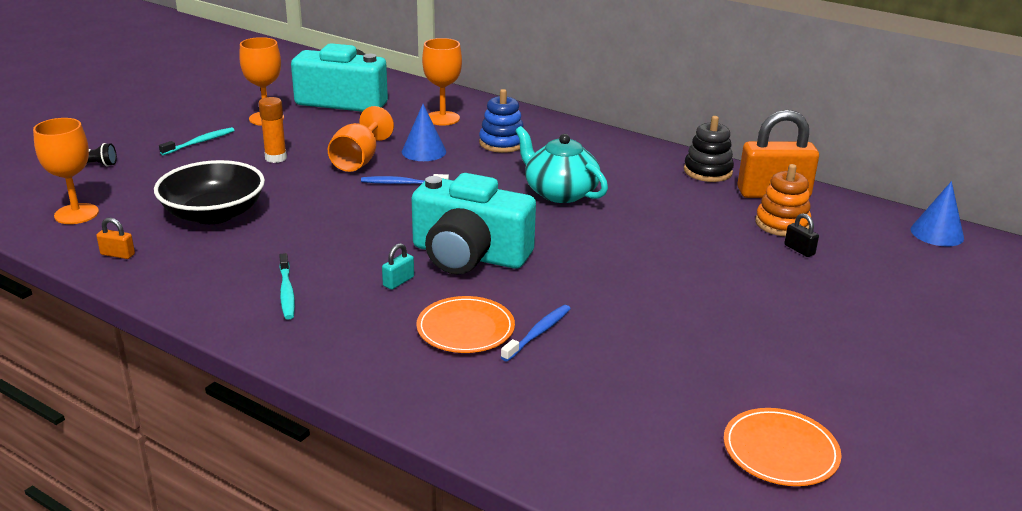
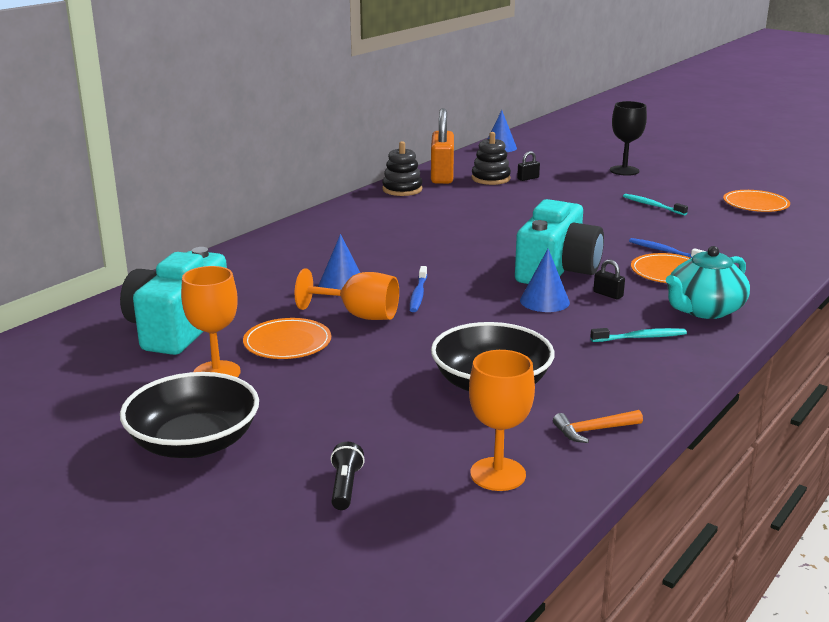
camera: 85 degrees left, 5 degrees down
orange padlock [96,218,135,259] -> orange hammer [553,410,643,443]
turquoise toothbrush [159,127,235,155] -> turquoise toothbrush moved to [623,194,688,215]
orange glue stick [259,97,287,163] -> none
turquoise padlock [382,243,414,290] -> black padlock [593,259,625,299]
orange goblet [422,38,462,126] -> none
blue stacking toy [479,89,523,153] -> none
turquoise teapot [515,126,608,203] -> turquoise teapot moved to [666,246,750,319]
orange stacking toy [755,164,811,237] -> black stacking toy [472,132,511,185]
none -> black bowl [120,372,259,458]
none -> orange plate [243,318,331,359]
none -> blue cone [520,249,570,312]
none -> black goblet [610,101,647,176]

